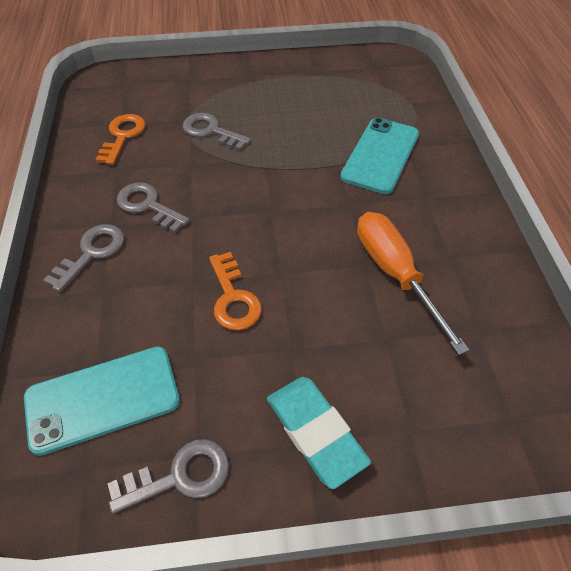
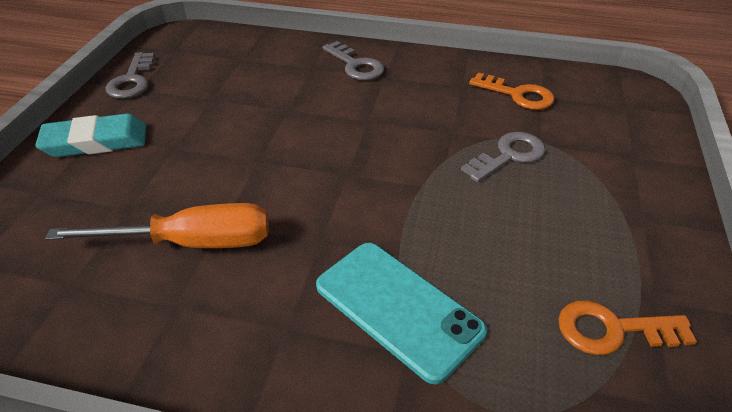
camera: 110 degrees right, 10 degrees down
turquoise phone [24,347,180,456] -> none
grey key [117,182,190,233] -> none
orange key [209,252,262,330] -> orange key moved to [558,300,697,355]

